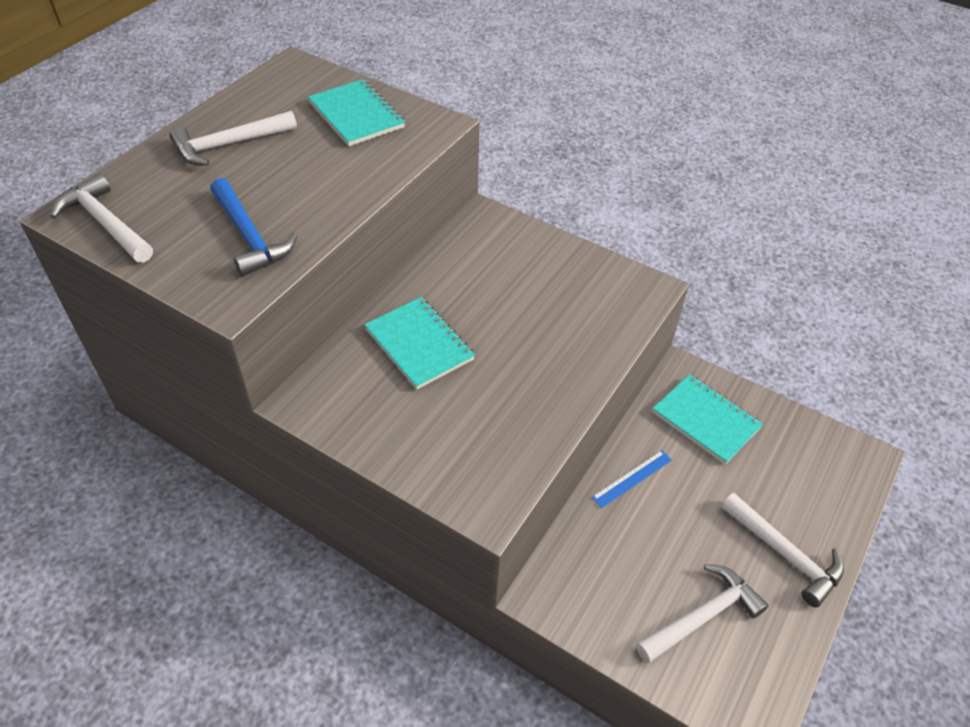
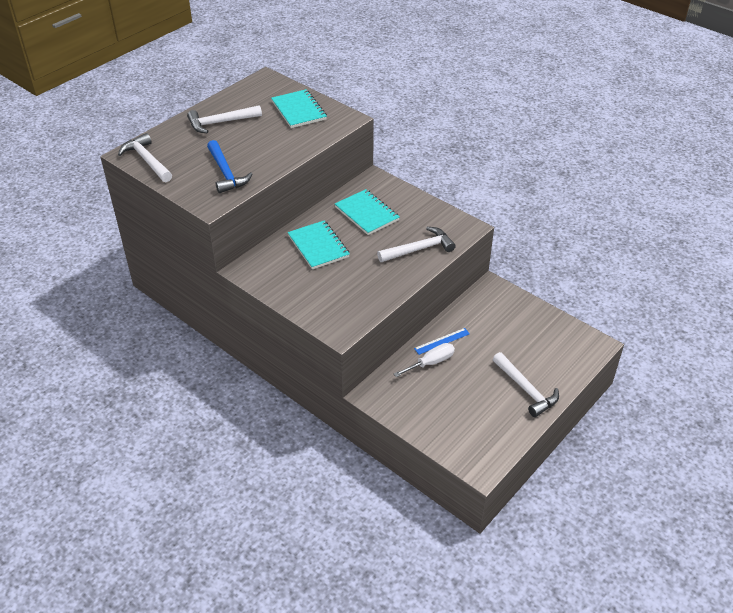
camera: 10 degrees right, 5 degrees down
white hammer [636,564,768,663] -> white hammer moved to [377,227,456,262]
turquoise notebook [652,374,763,464] -> turquoise notebook moved to [335,189,400,235]
none -> white screwdriver [394,343,455,377]

